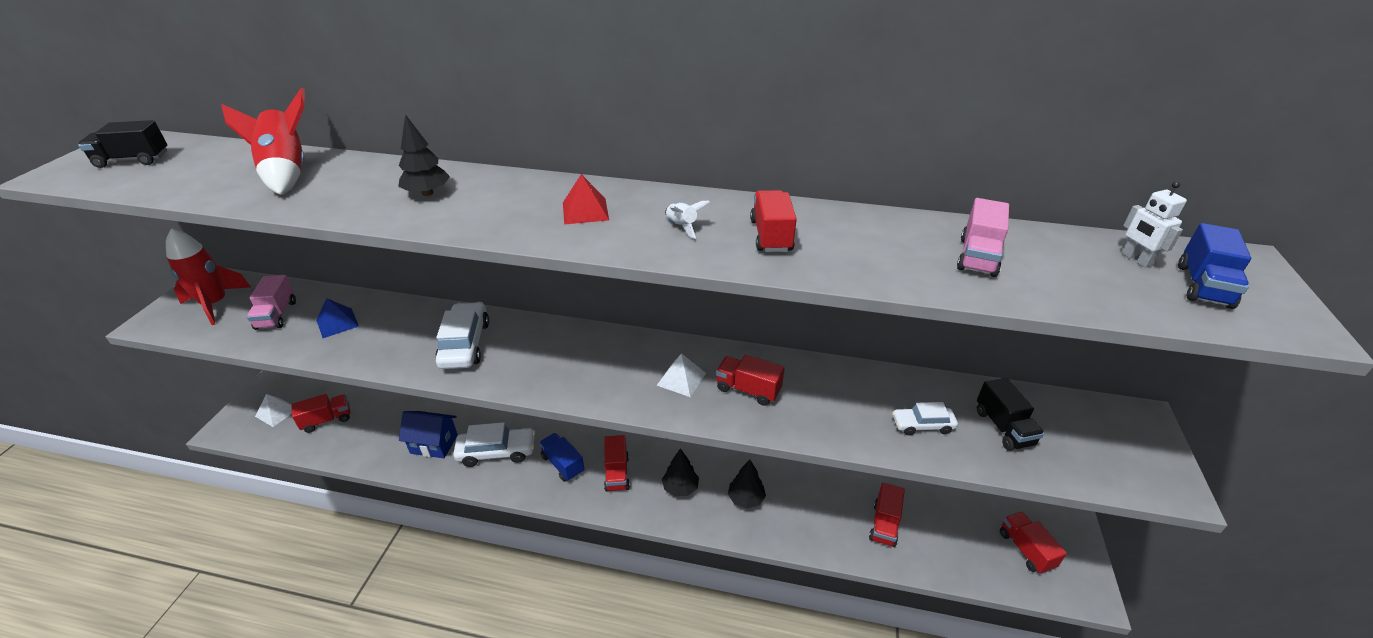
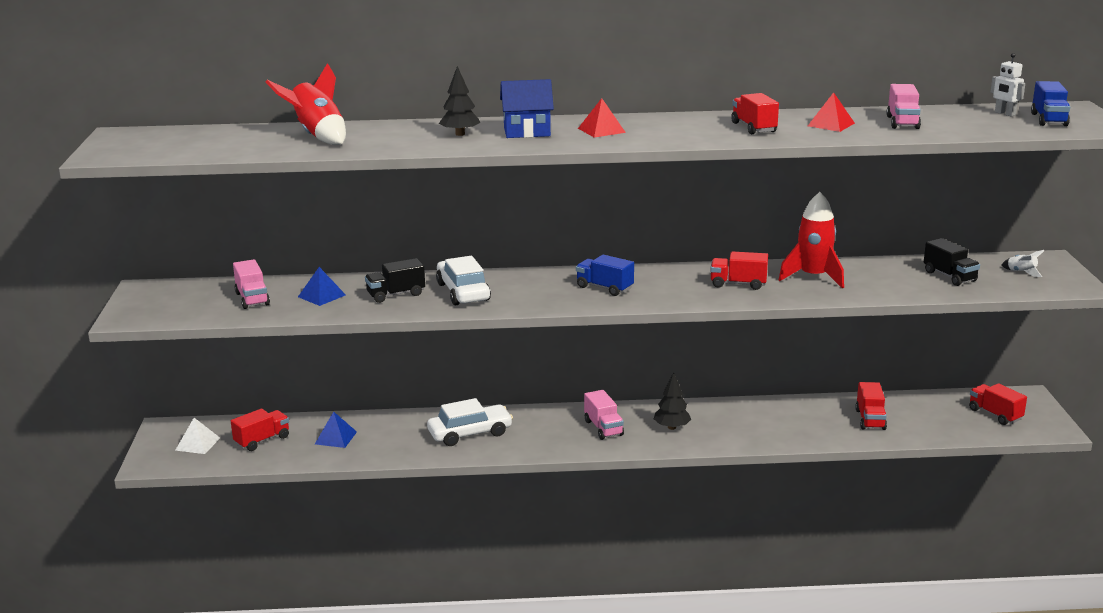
camera: 15 degrees left, 15 degrees down
black truck [78,120,167,168] -> black truck moved to [365,258,425,303]
red rocket [166,228,251,325] -> red rocket moved to [779,192,844,288]
blue house [399,411,458,458] -> blue house moved to [500,79,554,138]
blue truck [539,433,584,482] -> blue truck moved to [576,255,634,296]
red truck [604,435,630,492] -> pink truck [584,390,624,440]
white pyramid [657,353,706,397] -> none
white rocket [665,201,710,239] -> white rocket moved to [1002,250,1044,277]
black tree [728,460,766,509] -> none
white car [892,402,958,435] -> none
none -> blue pyramid [315,411,357,448]
none -> red pyramid [808,92,855,132]

